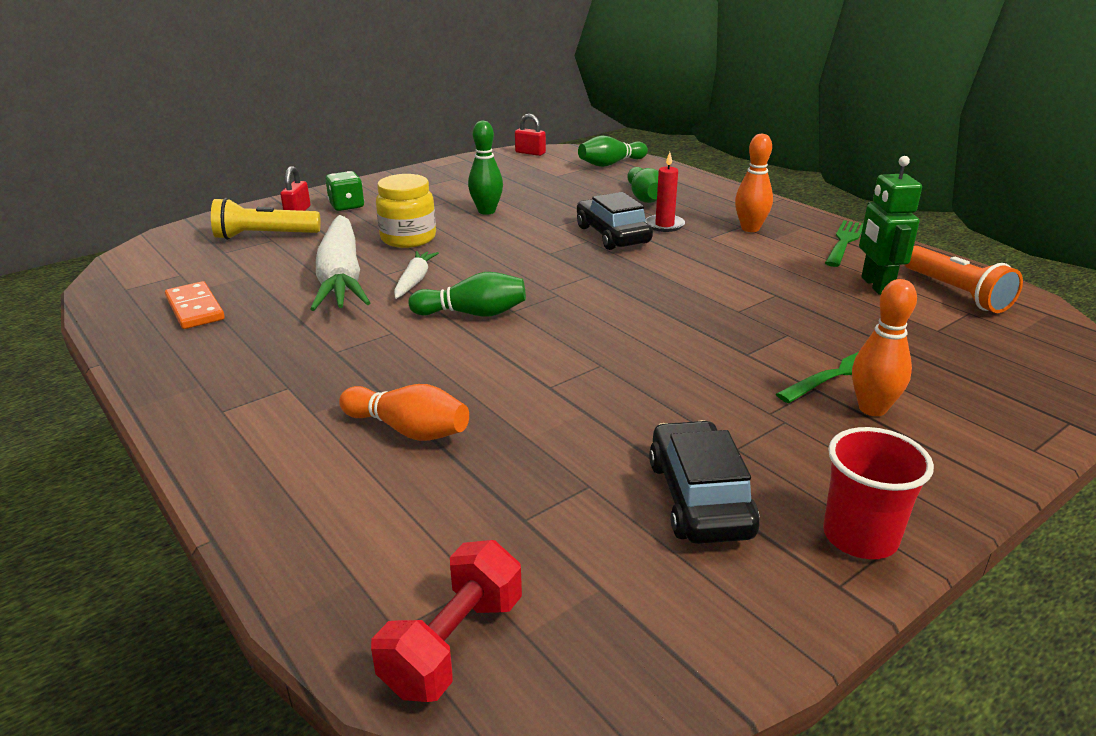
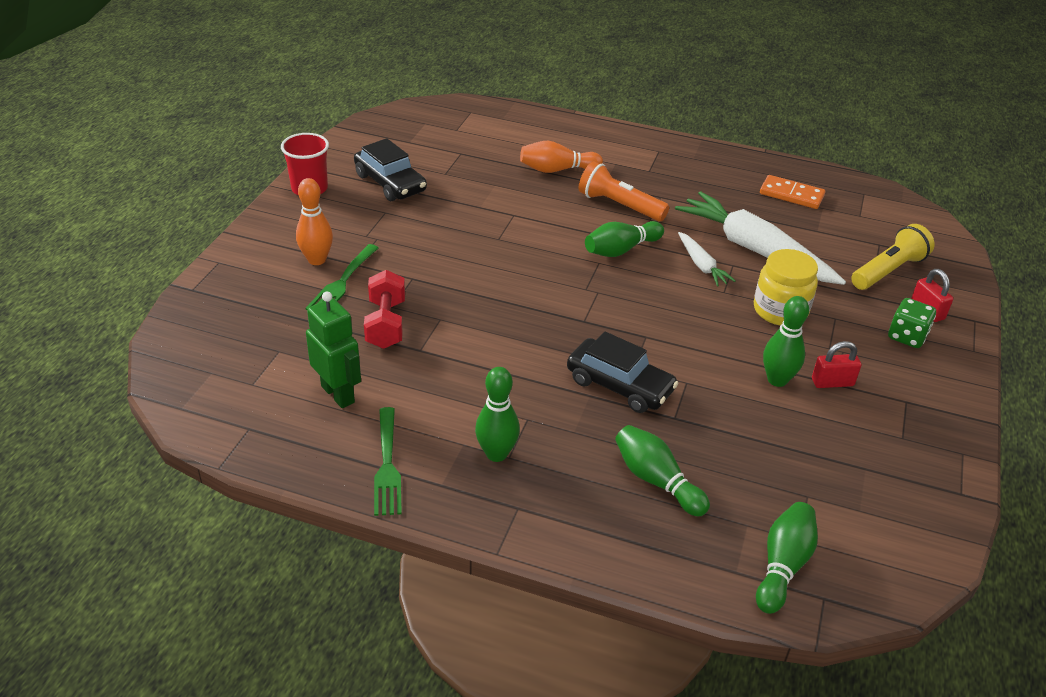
camera: 145 degrees right, 10 degrees up
red dumbbell [371,540,522,702] -> red dumbbell moved to [364,270,405,349]
red padlock [515,114,546,156] -> red padlock moved to [812,341,861,388]
red candle [646,152,685,232] -> none
orange bowling pin [735,134,773,232] -> green bowling pin [475,367,520,462]
orange flashlight [904,246,1023,313] -> orange flashlight moved to [579,161,669,221]

